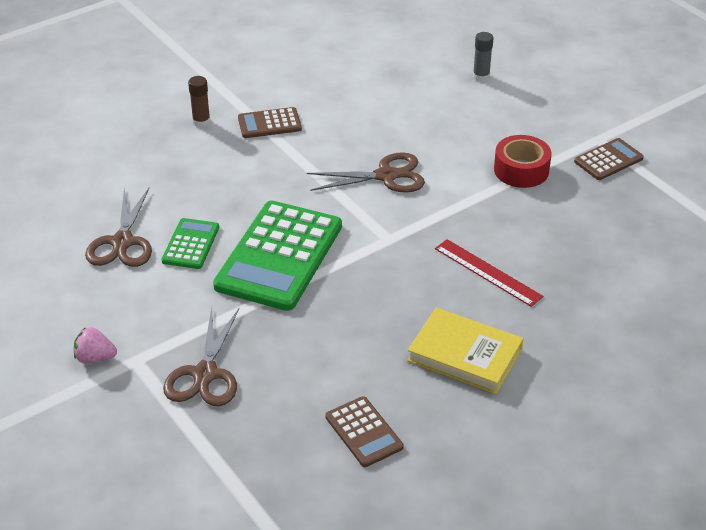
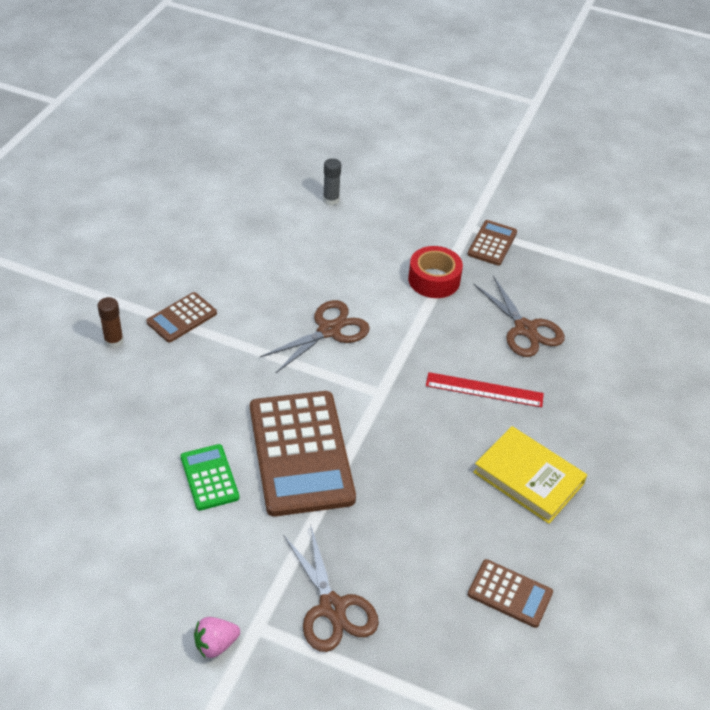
camera: 35 degrees left, 5 degrees up
brown scissors [85,188,152,267] -> brown scissors moved to [473,276,565,357]
green calculator [213,200,342,311] -> brown calculator [250,391,356,517]
yellow book [407,307,524,394] -> yellow book turned 45 degrees clockwise [473,426,587,524]

